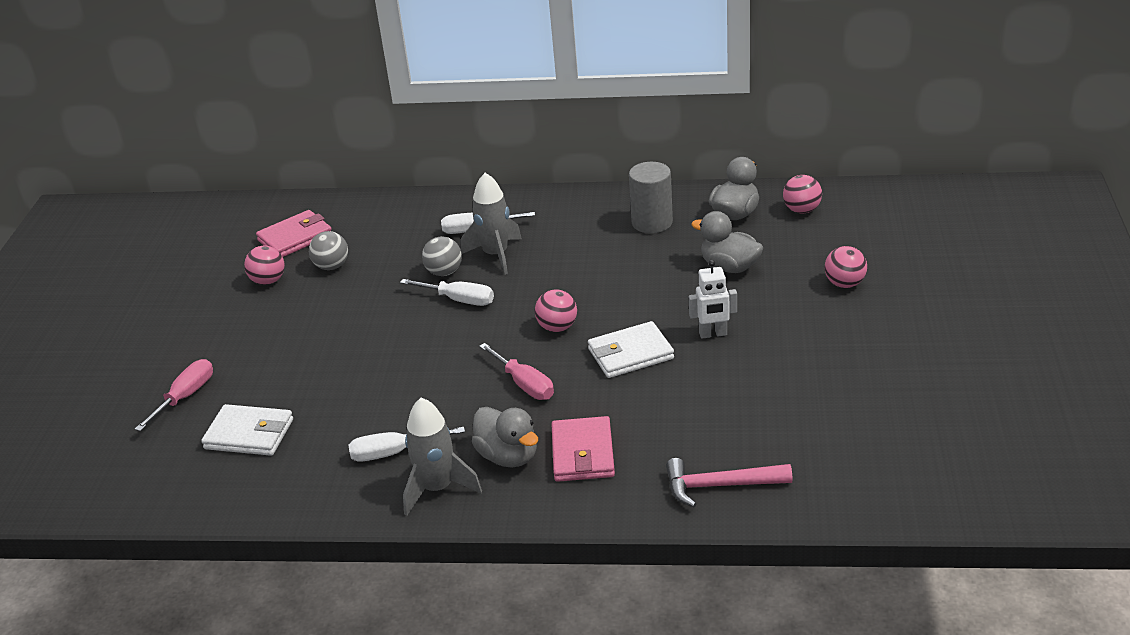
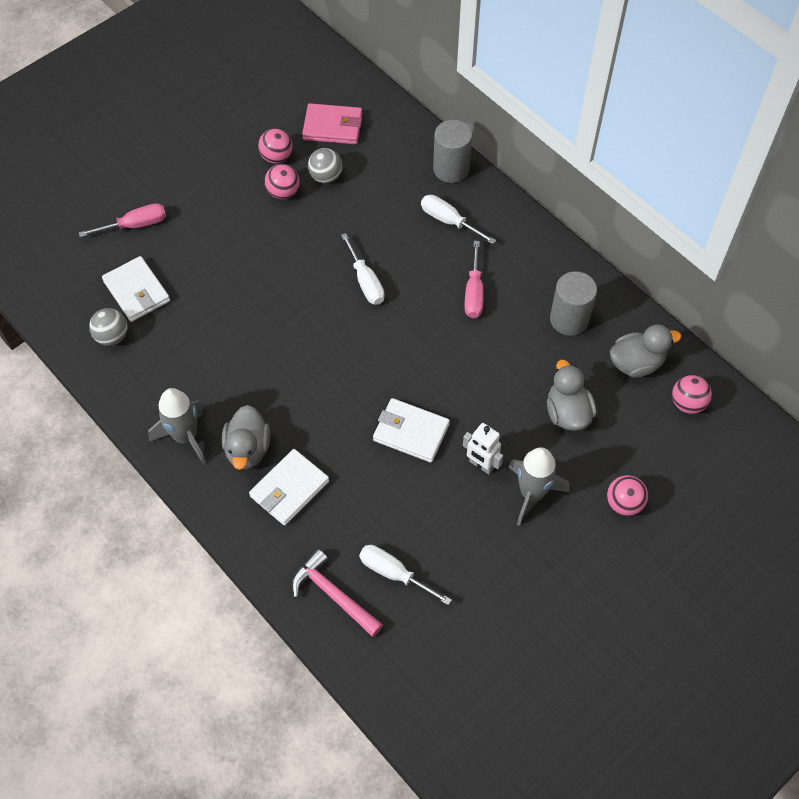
camera: 40 degrees right, 25 degrees up
white screwdriver [349,427,465,462] -> white screwdriver moved to [359,545,452,605]
grey ball [422,236,462,276] -> grey ball moved to [89,308,128,346]
grey rocket [461,173,522,275] -> grey rocket moved to [508,447,569,526]
pink screwdriver [479,343,554,400] -> pink screwdriver moved to [464,241,484,318]
pink ball [535,289,577,332] -> pink ball moved to [265,164,299,199]
pink wallet [552,416,615,482] -> white wallet [249,449,329,526]
none -> grey cylinder [433,120,472,183]

